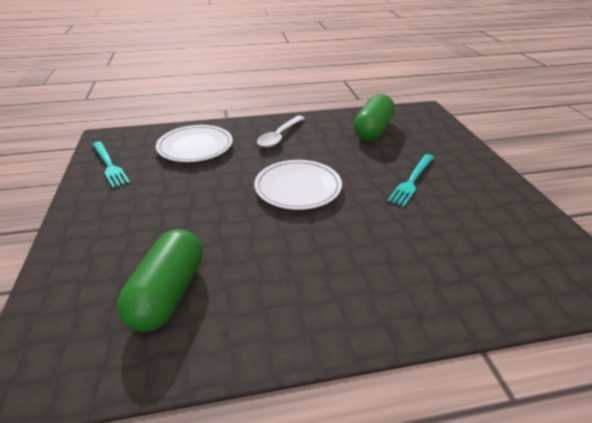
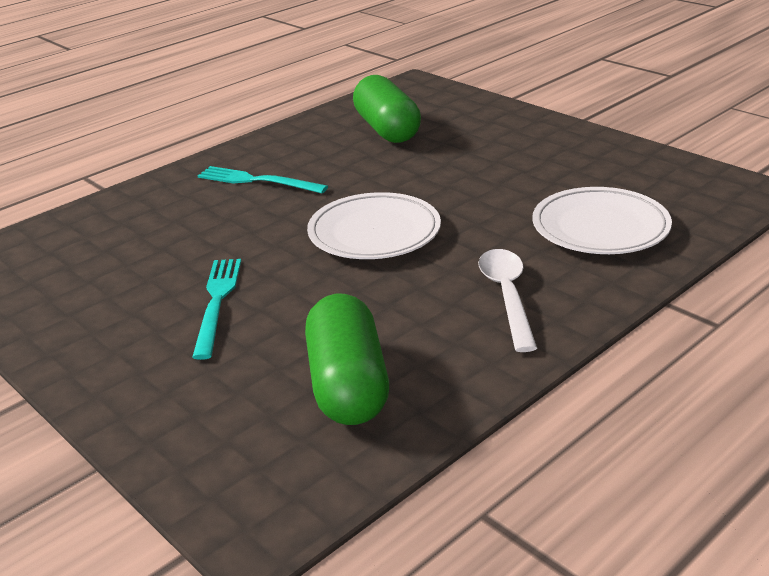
camera: 150 degrees right, 5 degrees down
turquoise fork [92,141,130,188] -> turquoise fork moved to [198,166,328,193]

